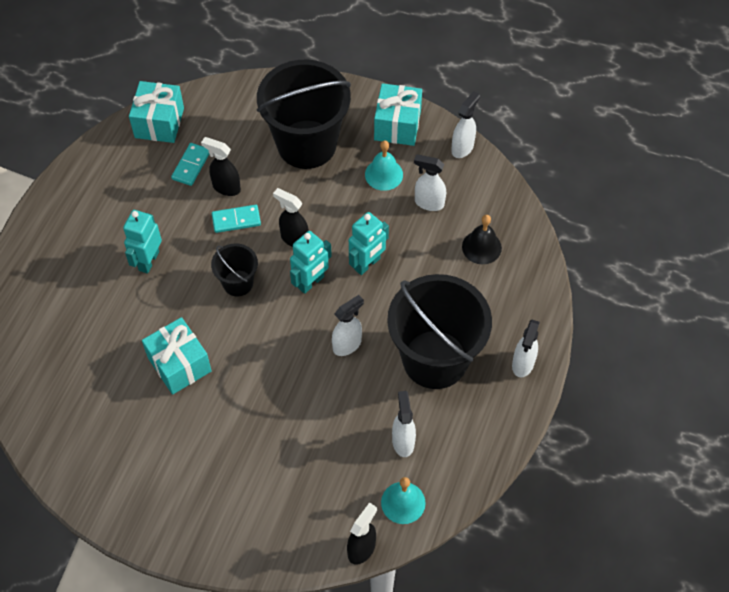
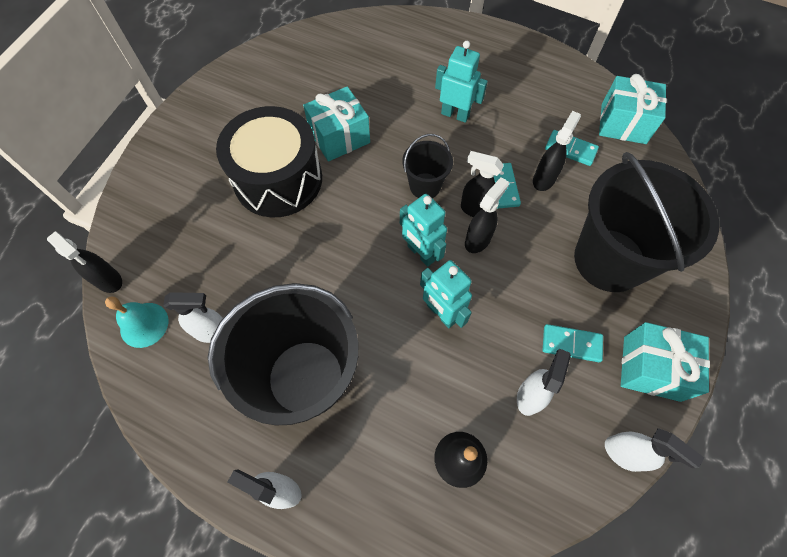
camera: 95 degrees right, 5 degrees up
white spray bottle [332,295,364,356] -> none
turquoise bell [365,140,403,191] -> turquoise domino [543,324,603,362]
none -> black drum [216,106,322,217]
none -> black spray bottle [461,151,504,217]

